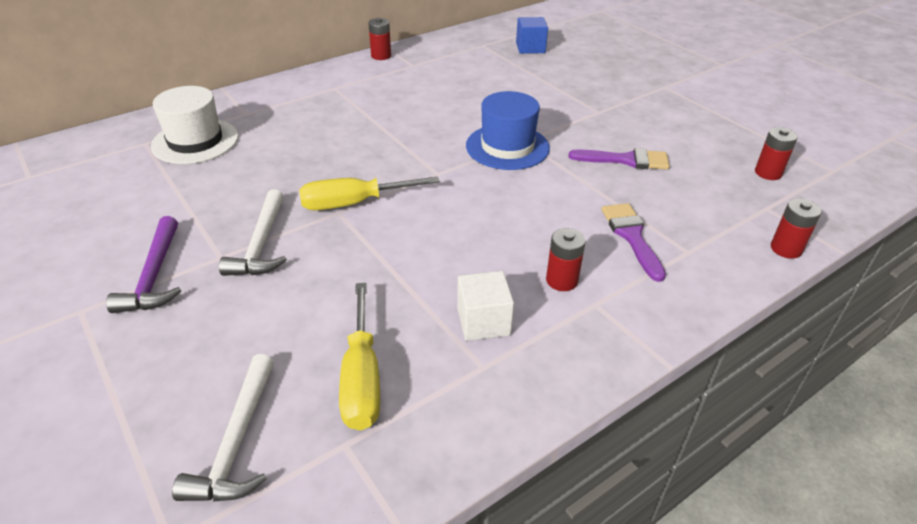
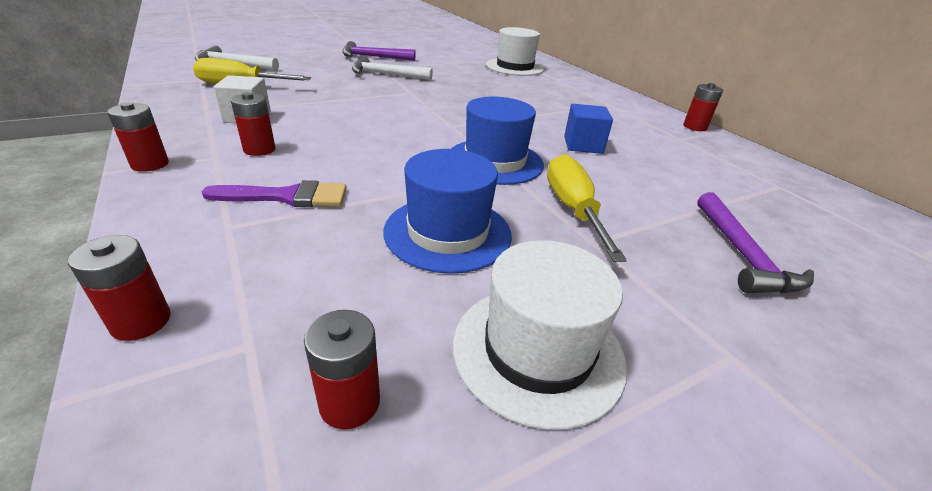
camera: 95 degrees right, 5 degrees down
yellow screwdriver [299,176,440,210] -> yellow screwdriver moved to [547,154,627,262]
blue cube [516,17,548,54] -> blue cube moved to [564,104,613,154]
purple brush [569,148,670,170] -> blue hat [383,149,512,274]
none -> red battery [107,102,169,172]
none -> white hat [453,240,627,430]
none -> purple hammer [697,192,814,294]

